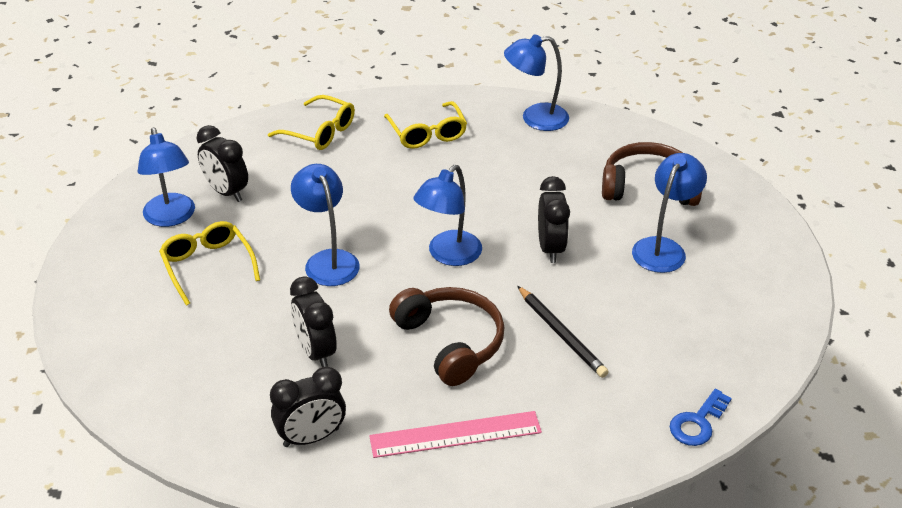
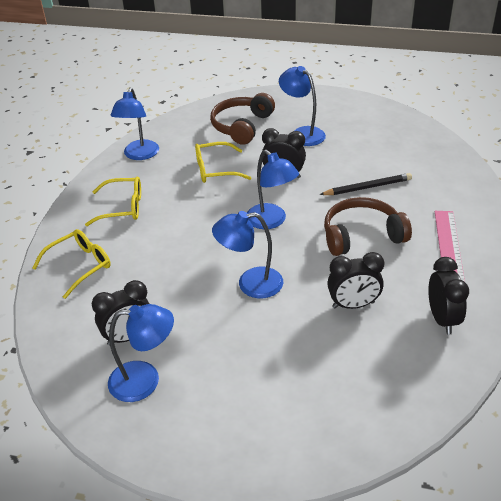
camera: 70 degrees left, 0 degrees up
yellow glasses [159,221,260,305] -> yellow glasses moved to [195,142,251,183]
blue key [670,389,732,446] -> none

